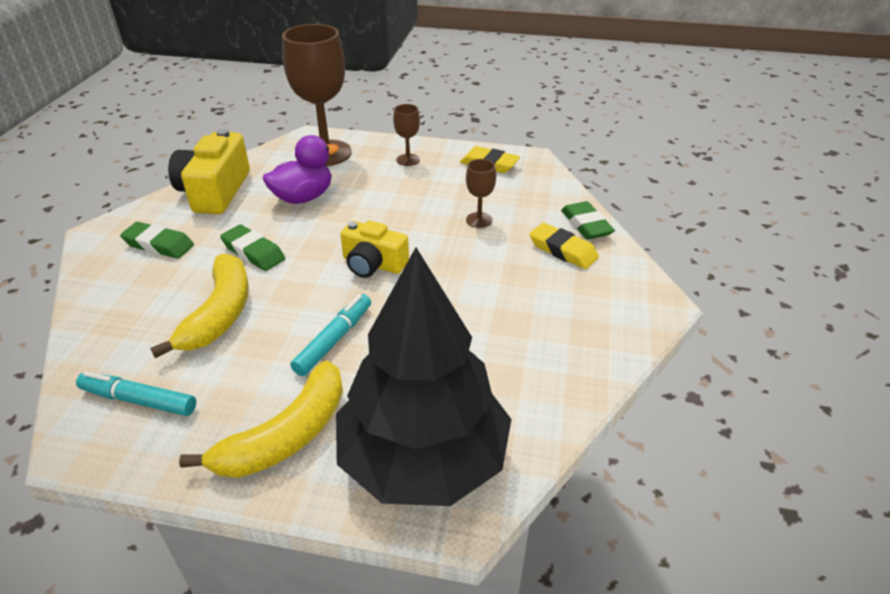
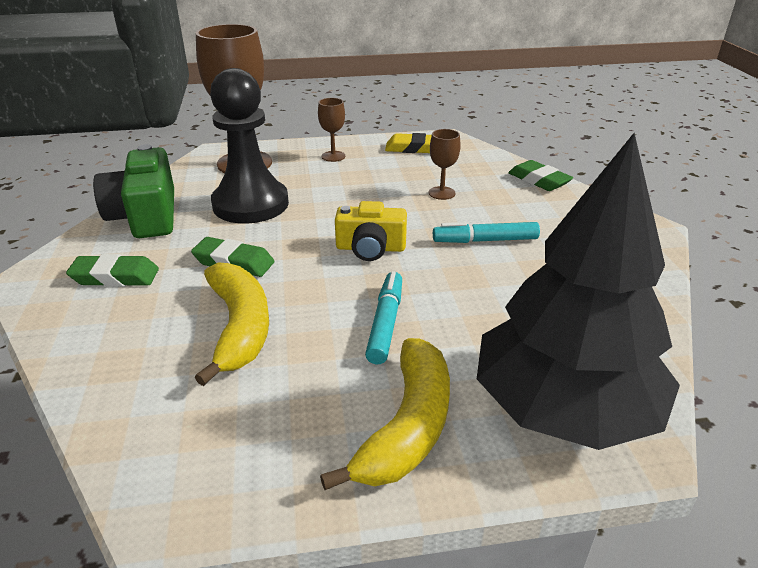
camera: 20 degrees left, 5 degrees down
turquoise marker [76,371,196,416] -> turquoise marker moved to [433,222,540,243]
yellow camera [168,128,250,214] -> green camera [93,144,174,238]
purple duck [263,135,339,204] -> black pawn [210,68,289,224]
yellow eraser [530,223,599,269] -> none

